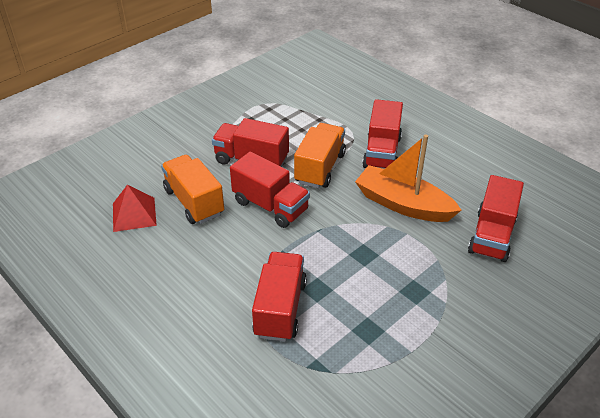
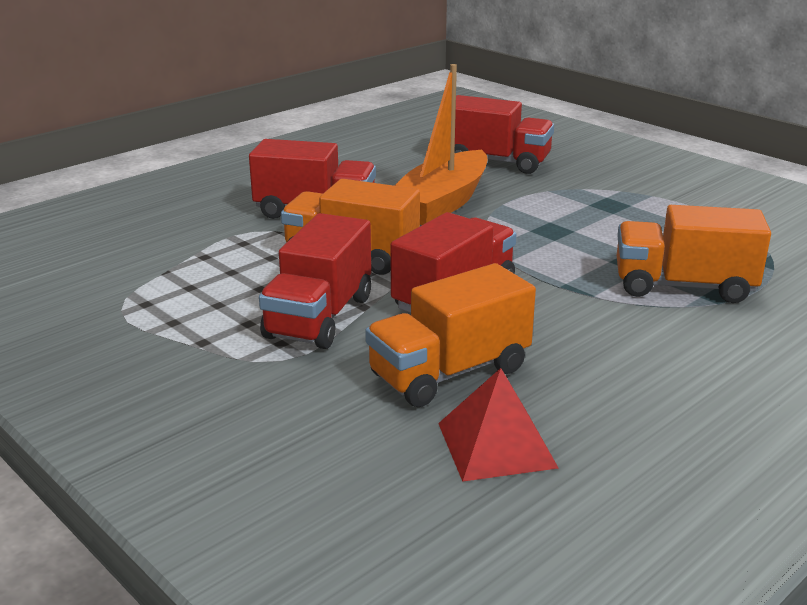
camera: 90 degrees left, 15 degrees down
red truck [252,252,307,342] -> orange truck [616,205,771,303]

